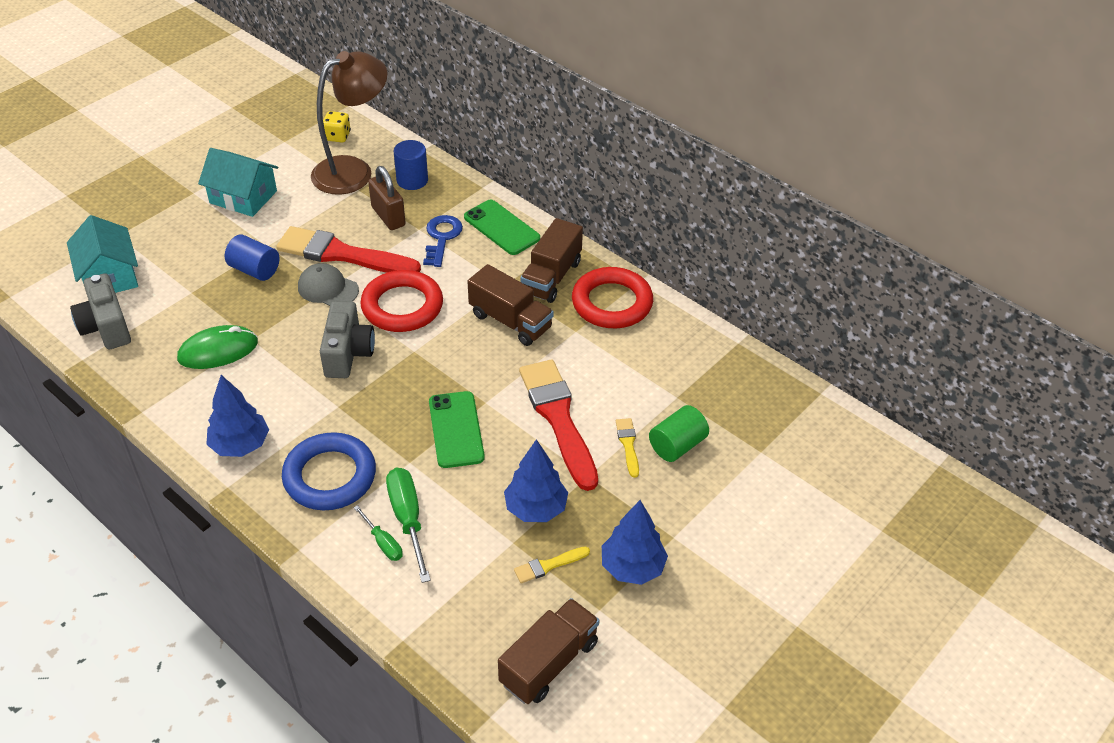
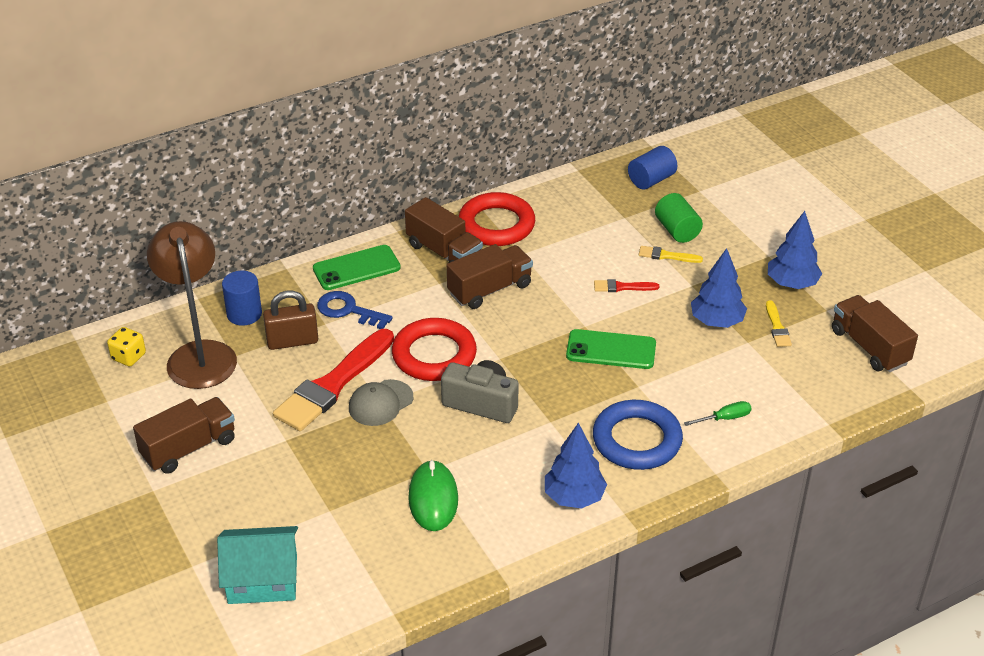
camera: 70 degrees left, 5 degrees down
grey camera [70,273,131,349] -> none
turquoise house [198,148,278,217] -> brown truck [133,397,235,474]
blue cylinder [225,234,279,281] -> blue cylinder moved to [628,146,677,190]
green screwdriver [386,468,431,583] -> none
red brush [519,359,598,491] -> red brush [594,279,659,292], size x0.43

